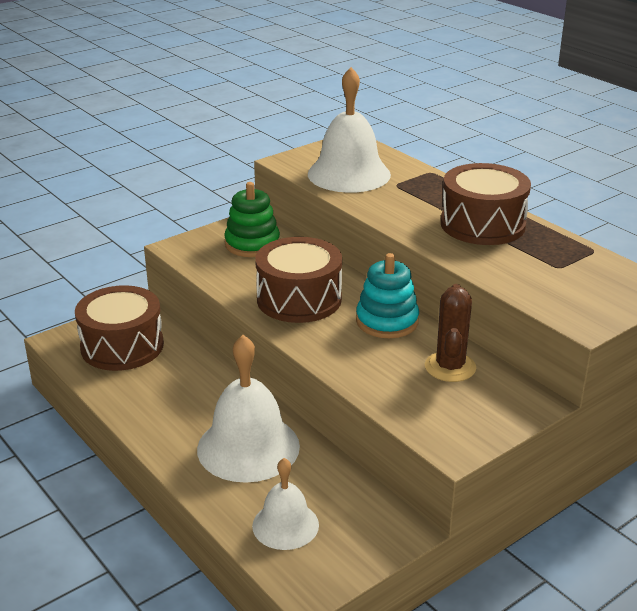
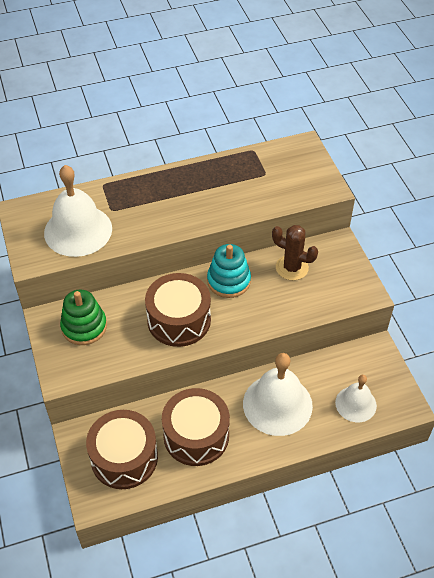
camera: 70 degrees left, 20 degrees up
brown drum [441,163,531,245] -> brown drum moved to [162,388,230,466]

